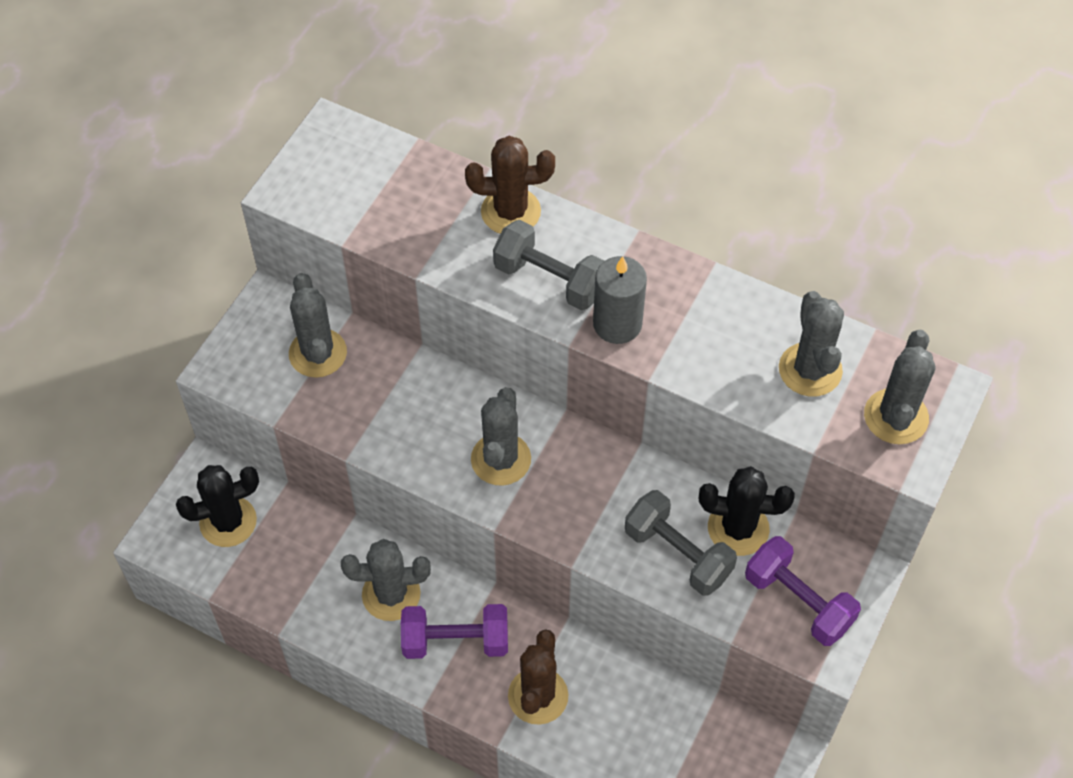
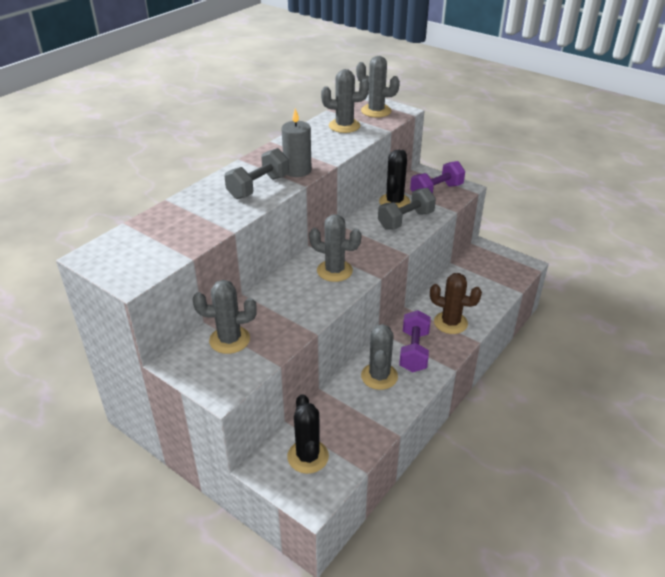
camera: 80 degrees left, 20 degrees down
brown cactus [465,136,555,234] -> none

